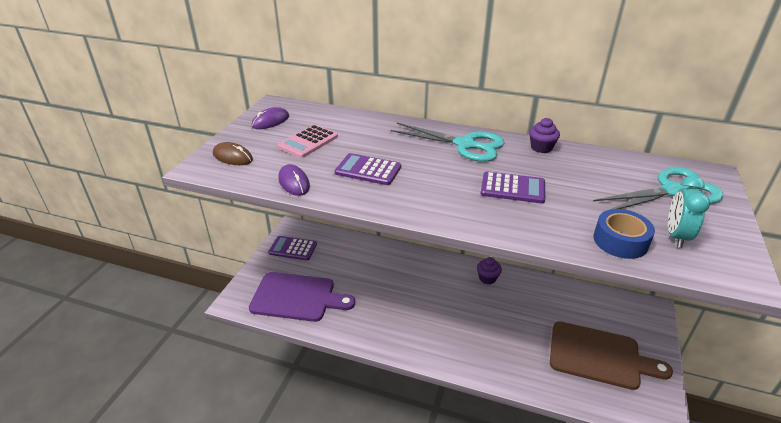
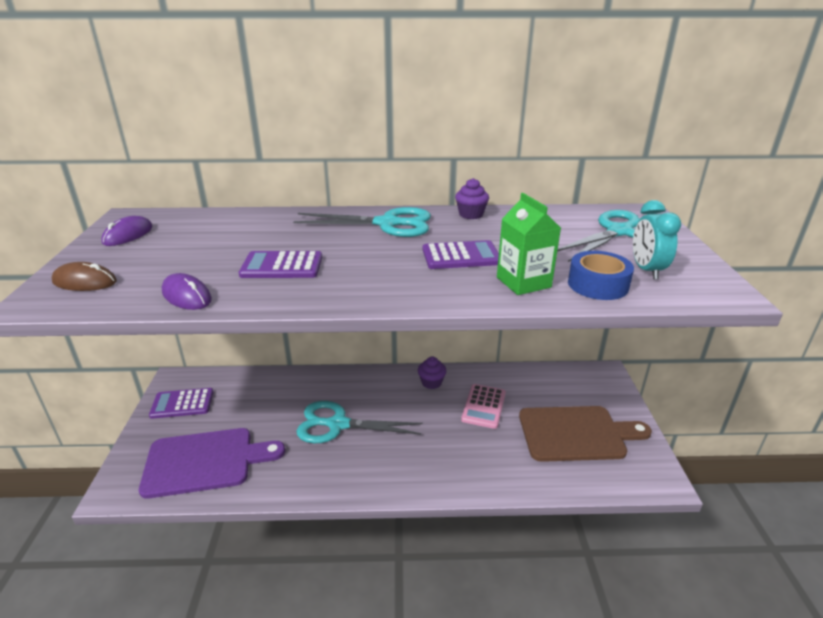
camera: 20 degrees left, 5 degrees down
pink calculator [278,124,338,158] -> pink calculator moved to [461,384,506,429]
none -> turquoise scissors [296,401,423,443]
none -> green carton [497,193,561,295]

